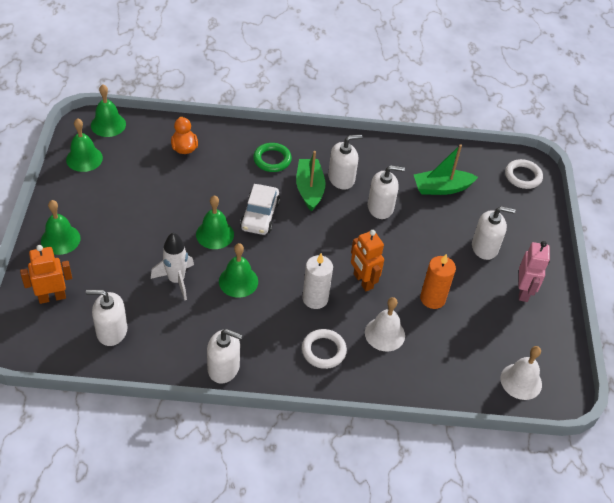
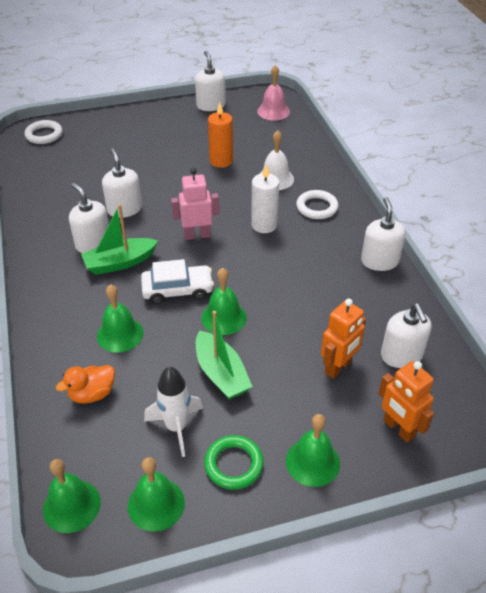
camera: 105 degrees left, 5 degrees down
white rocket [151,233,194,300] -> white rocket moved to [144,366,203,457]
green bell [219,243,258,298] -> green bell moved to [97,284,144,353]
green ring [253,143,292,172] -> green ring moved to [204,435,264,490]
orange robot [351,230,384,291] -> orange robot moved to [321,298,366,379]
green boat [414,144,478,195] -> green boat moved to [196,311,253,400]
white soap dispenser [472,206,516,260] -> white soap dispenser moved to [195,51,226,111]
white bell [500,346,542,400] -> pink bell [257,65,290,121]
pink robot [519,241,550,302] -> pink robot moved to [171,168,219,240]

